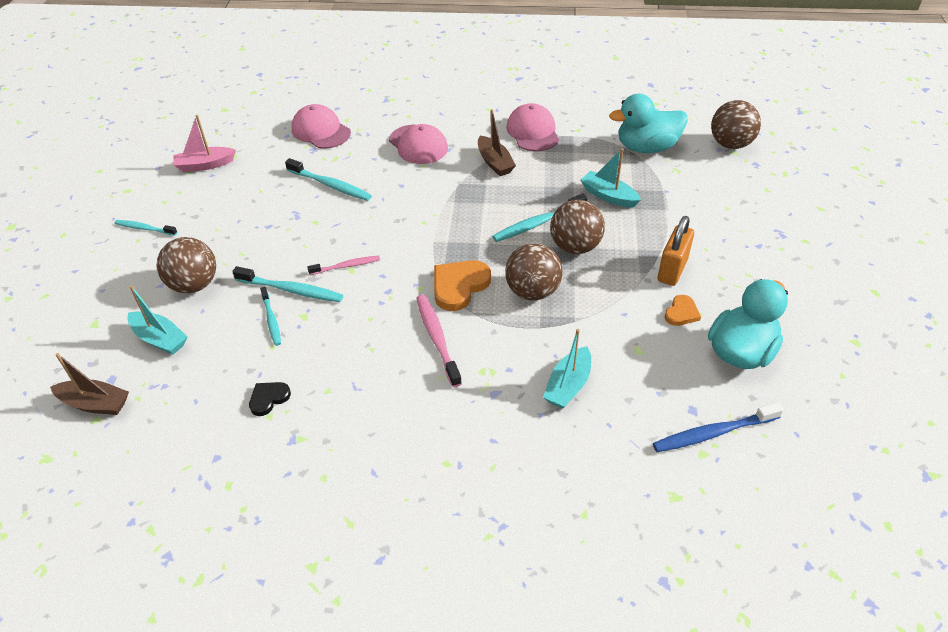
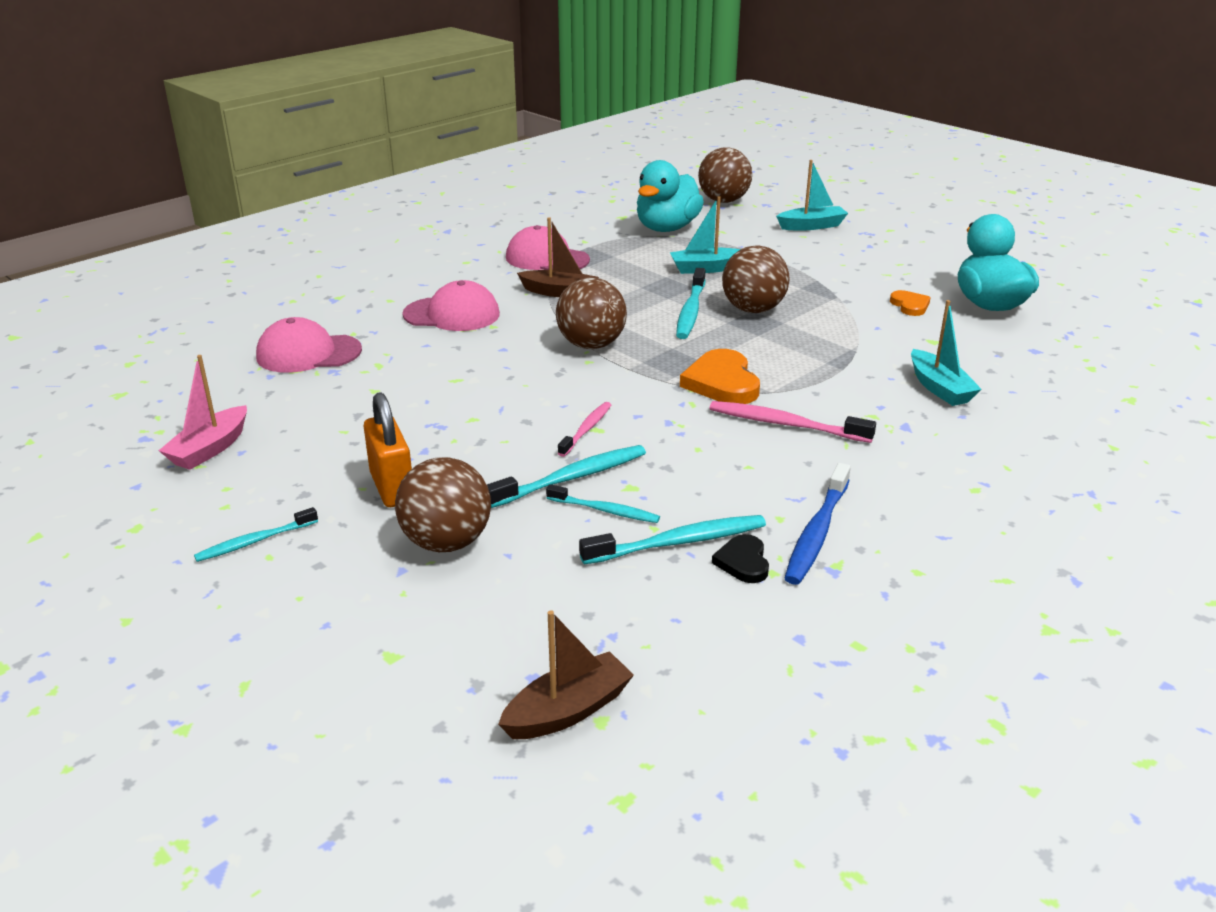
camera: 50 degrees left, 15 degrees down
turquoise boat [128,285,187,355] -> turquoise boat moved to [776,160,848,230]
turquoise toothbrush [285,158,372,201] -> turquoise toothbrush moved to [579,515,766,564]
brown ball [505,243,562,300] -> brown ball moved to [556,278,627,349]
blue toothbrush [653,403,783,452] -> blue toothbrush moved to [784,463,851,585]
orange padlock [658,216,694,286] -> orange padlock moved to [364,392,412,507]

